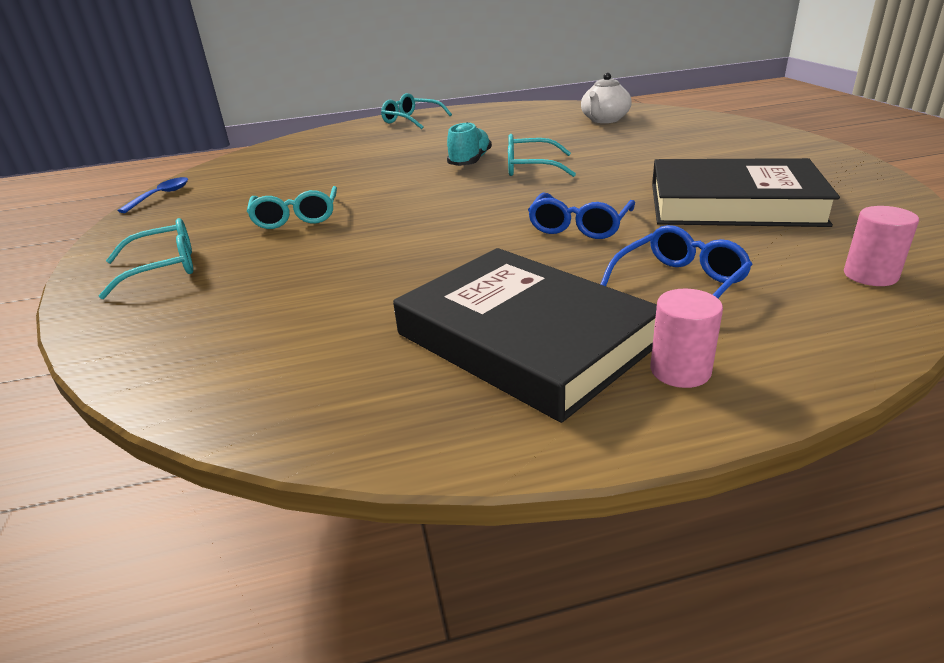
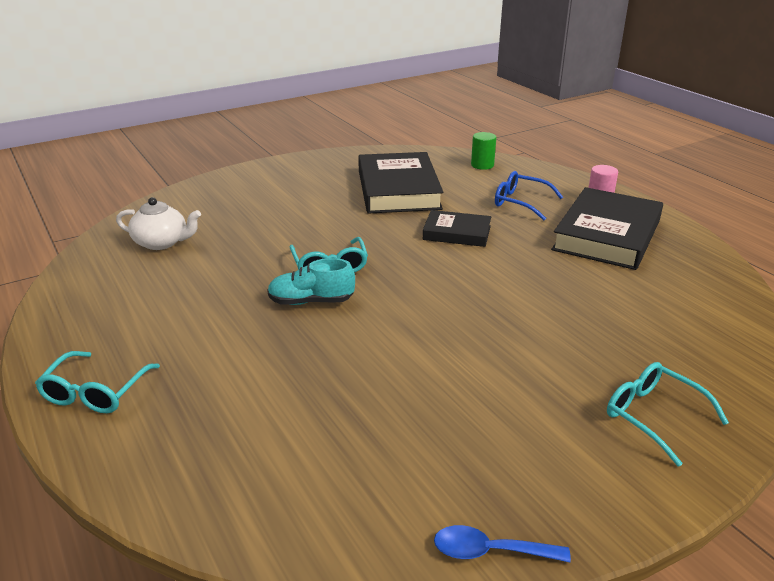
camera: 110 degrees left, 0 degrees up
turquoise glasses [247,186,337,229] -> none
blue glasses [528,192,635,239] -> black book [423,210,491,247]
pink cylinder [844,206,919,286] -> green cylinder [471,132,496,170]

